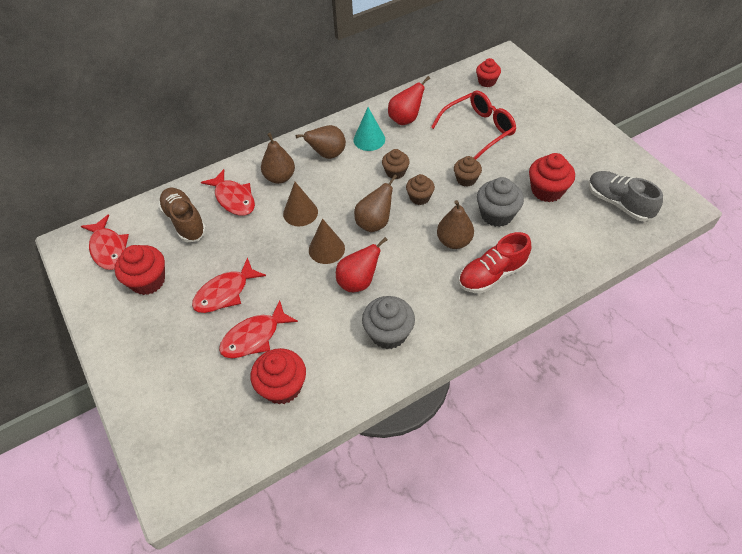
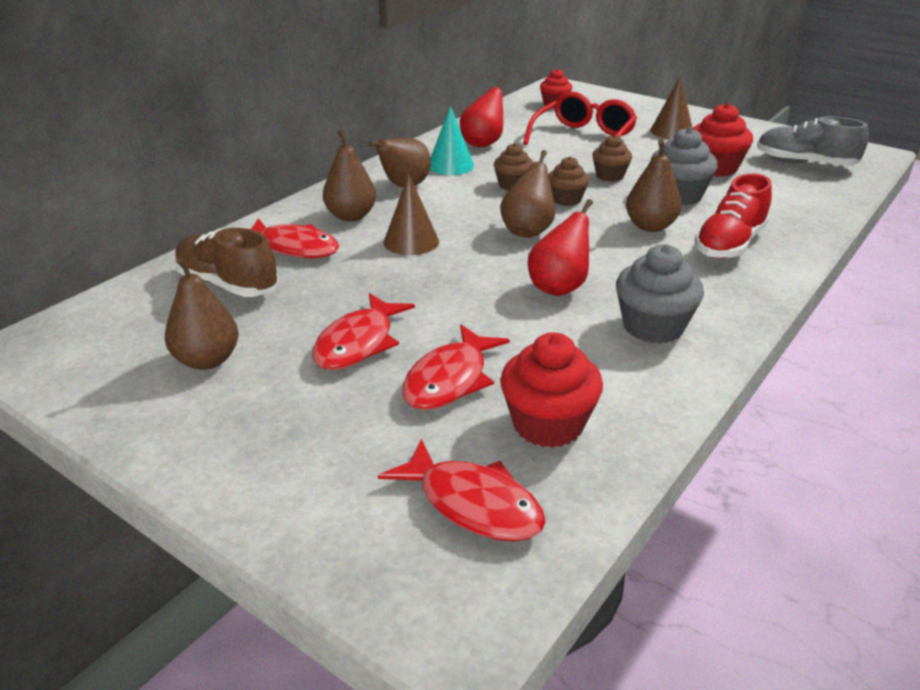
camera: 25 degrees left, 20 degrees down
red fish [81,215,129,270] -> red fish moved to [378,439,546,541]
red cupcake [114,245,165,295] -> brown pear [165,257,239,370]
brown cone [309,218,345,264] -> brown cone moved to [650,76,692,139]

